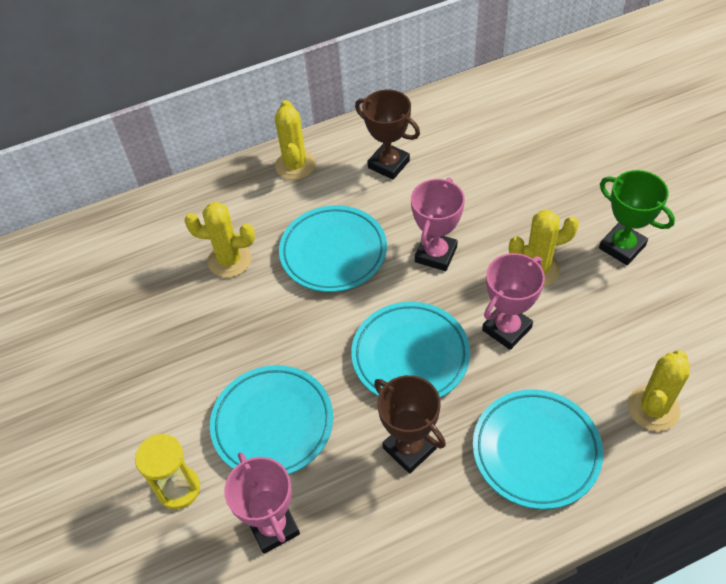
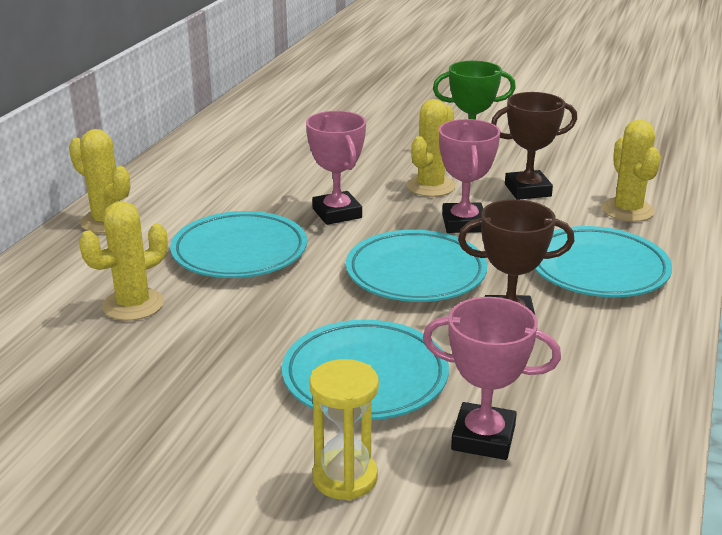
camera: 50 degrees left, 25 degrees down
brown trophy [355,89,420,180] -> brown trophy moved to [491,92,577,200]

